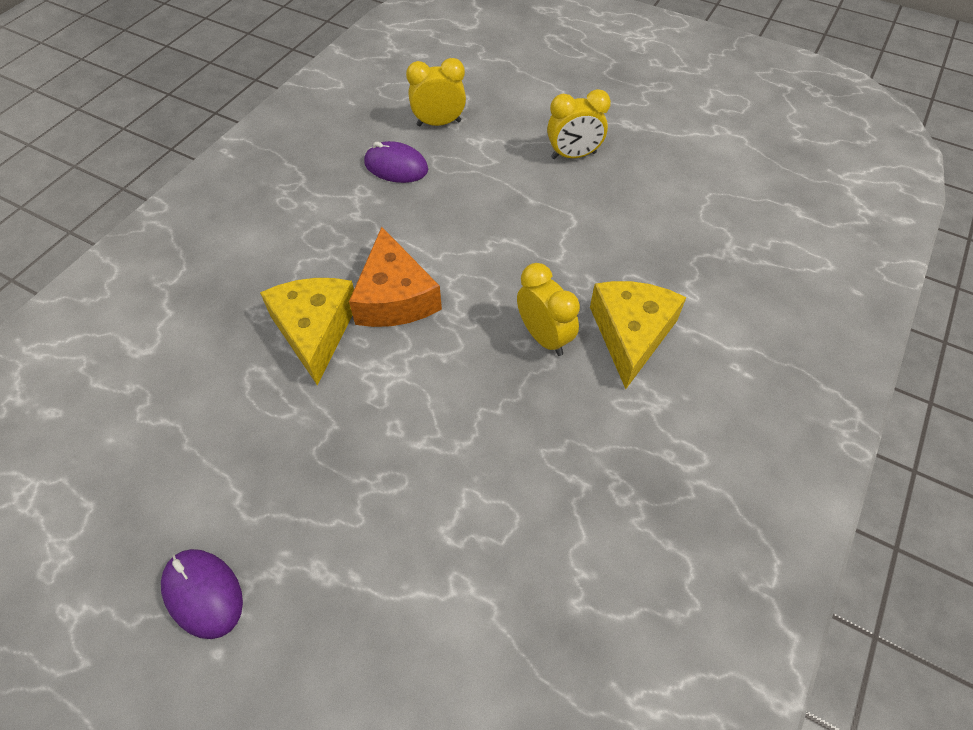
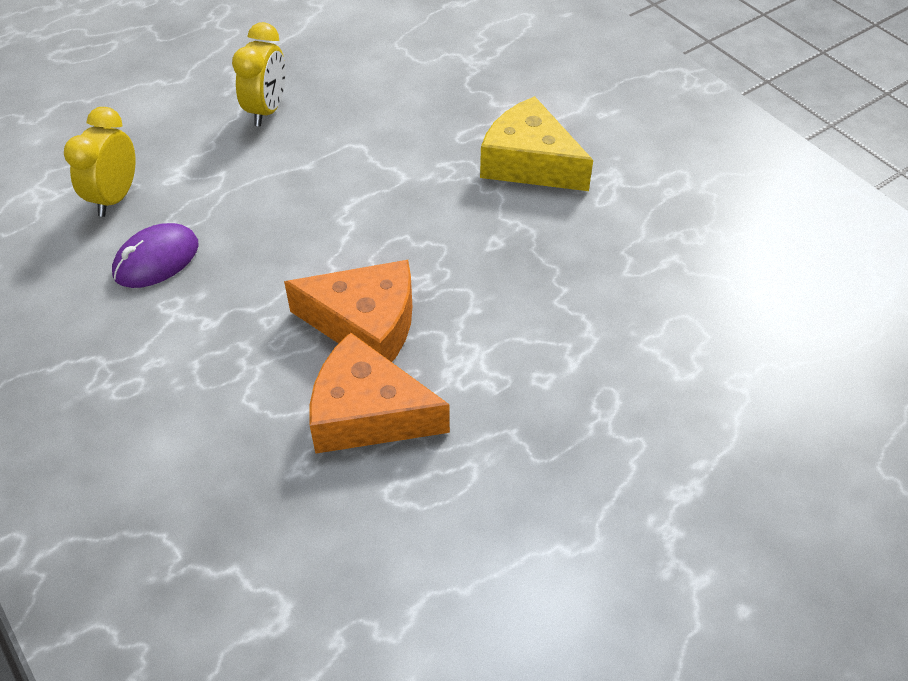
camera: 65 degrees left, 5 degrees down
purple mouse [161,549,243,639] -> none
yellow cheese [260,278,354,385] -> orange cheese [310,332,450,454]
yellow clock [517,263,580,356] -> none

